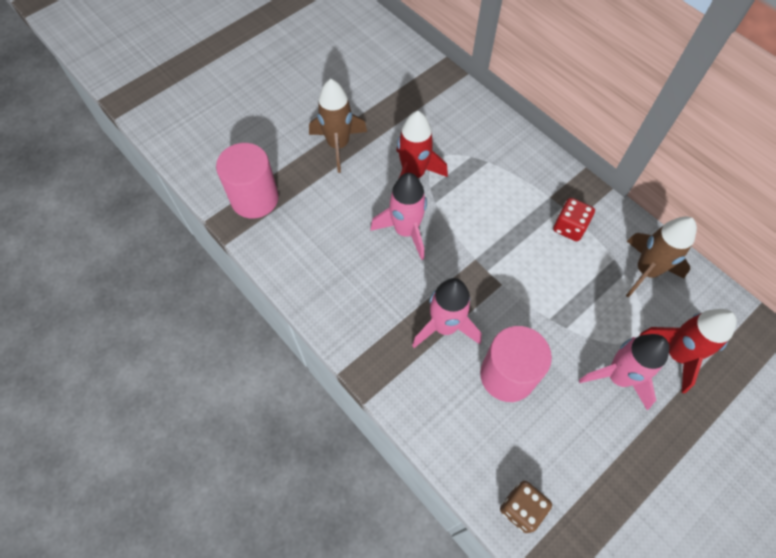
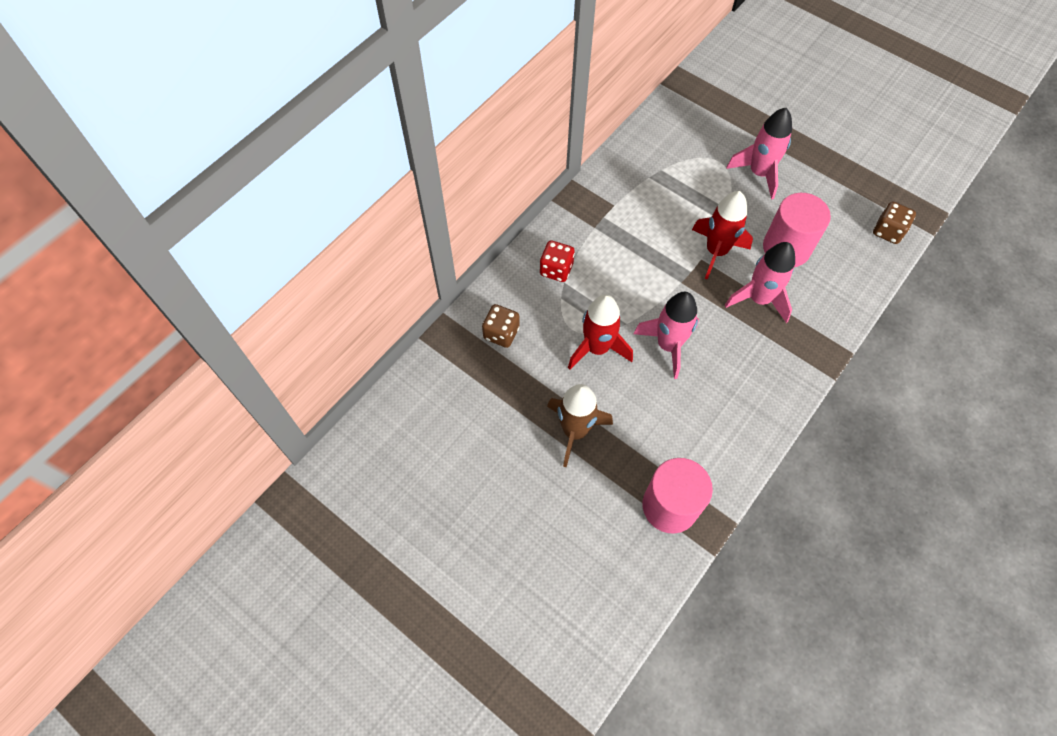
camera: 100 degrees left, 0 degrees up
red dice [553,198,595,241] -> red dice moved to [540,241,575,282]
brown rocket [626,216,697,298] -> none
red rocket [639,309,737,393] -> red rocket moved to [692,191,753,280]
none -> brown dice [482,304,520,348]

